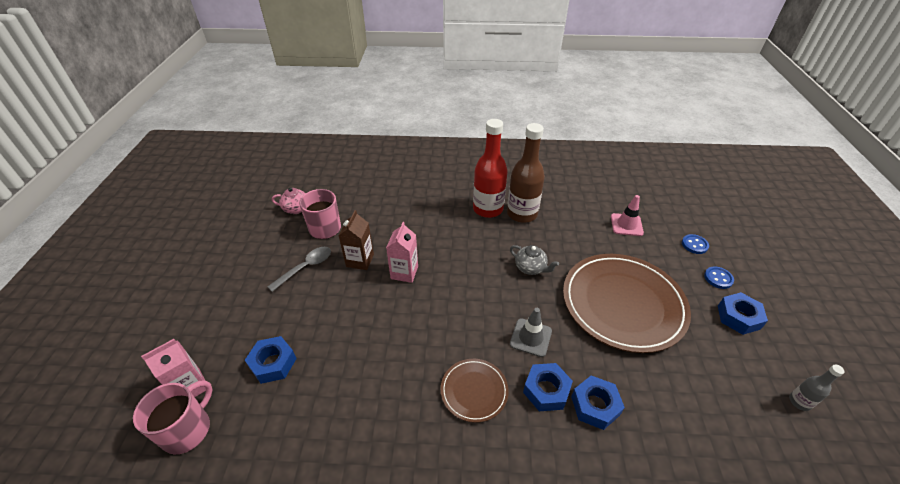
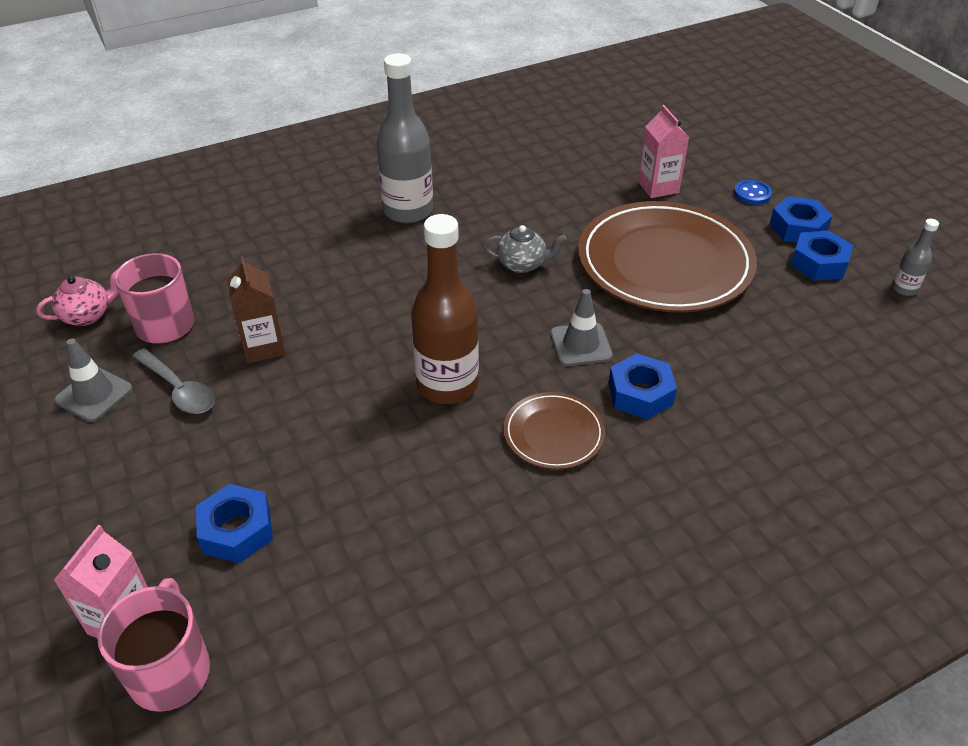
camera: 30 degrees left, 0 degrees up
grey spoon [267,247,331,292] -> grey spoon turned 120 degrees clockwise [132,348,215,414]
pink carton [386,222,418,283] -> pink carton moved to [638,105,689,198]
red bottle [473,119,508,218] -> grey bottle [377,53,433,224]
brown bottle [507,123,545,223] -> brown bottle moved to [411,214,479,404]
blue nut [571,375,625,430] -> blue nut moved to [790,231,853,281]
pink traffic cone [611,195,644,236] -> none
blue button [682,234,709,254] -> none
none -> grey traffic cone [54,338,133,422]

